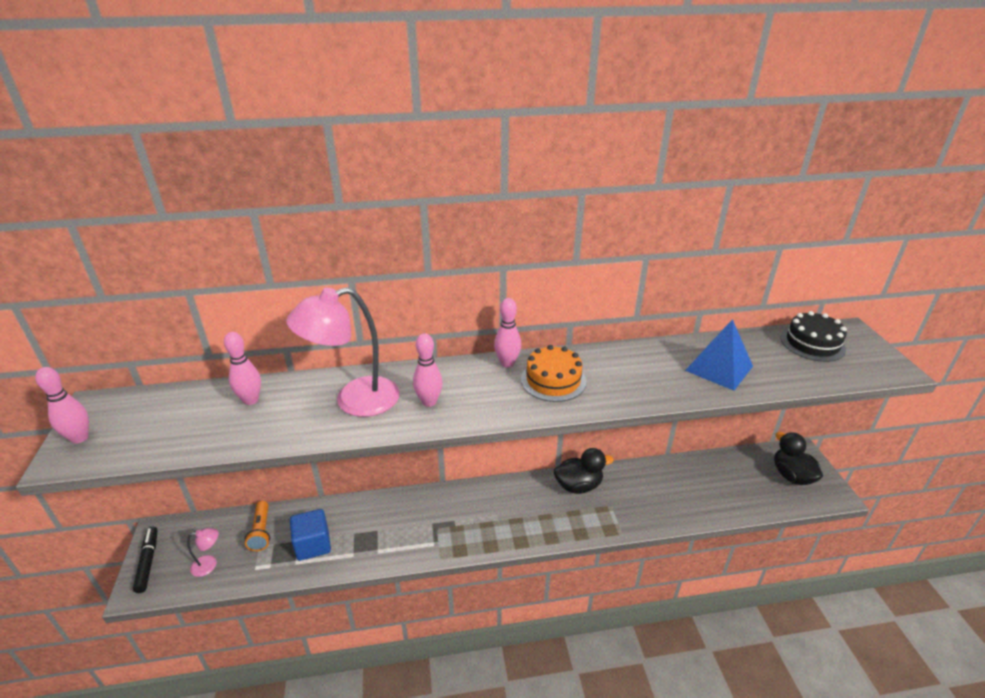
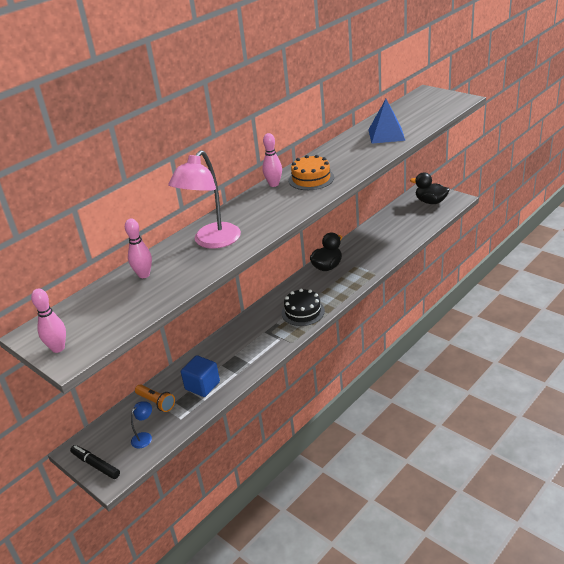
camera: 35 degrees left, 0 degrees up
pink lamp [187,528,218,577] -> blue lamp [131,401,152,448]
pink bowling pin [413,333,443,407] -> none
black cake [780,311,847,362] -> black cake moved to [282,289,325,326]

